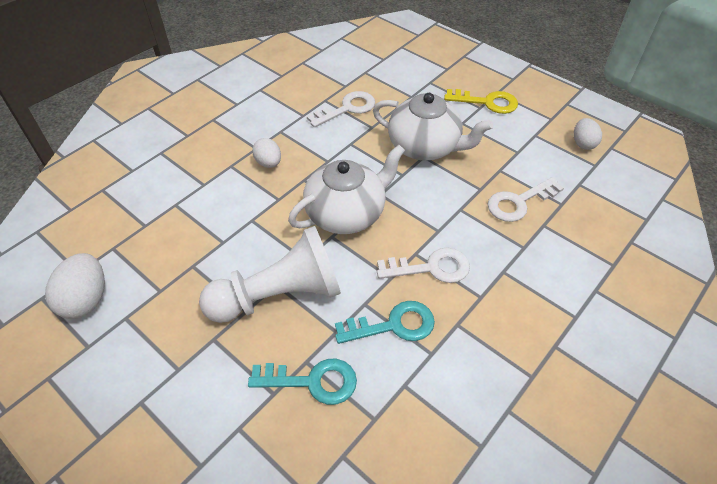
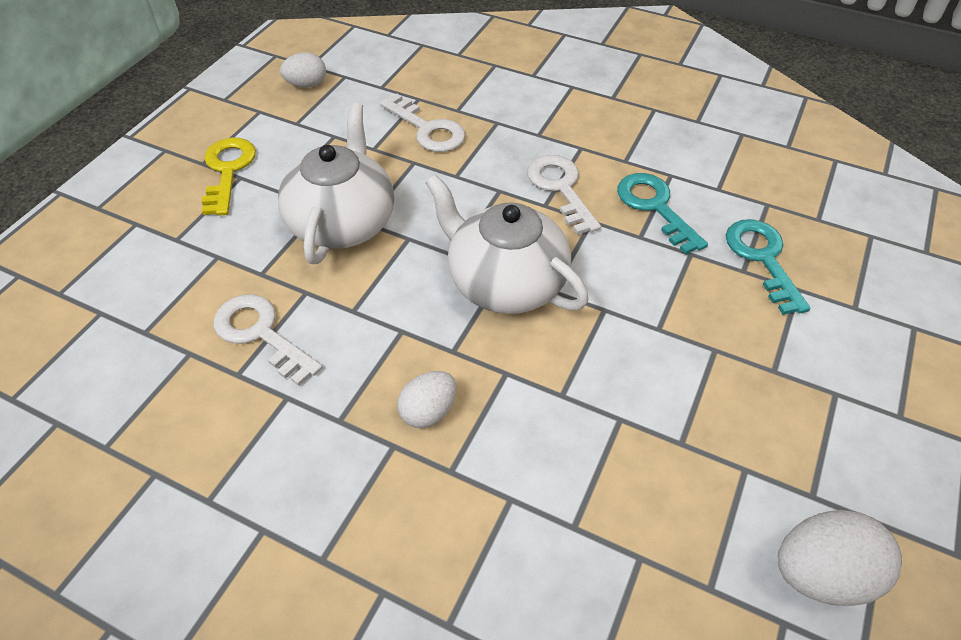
camera: 105 degrees left, 0 degrees up
white pawn [199,226,341,323] -> none

